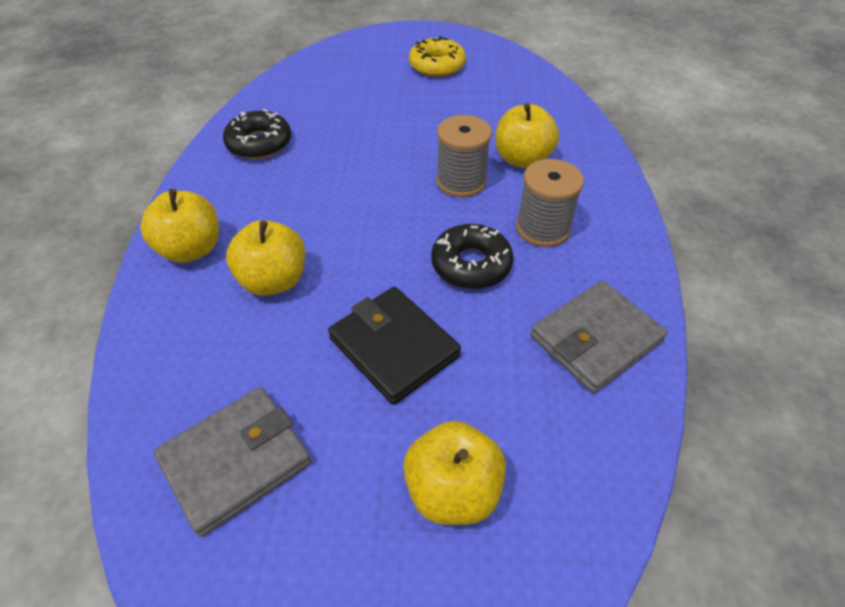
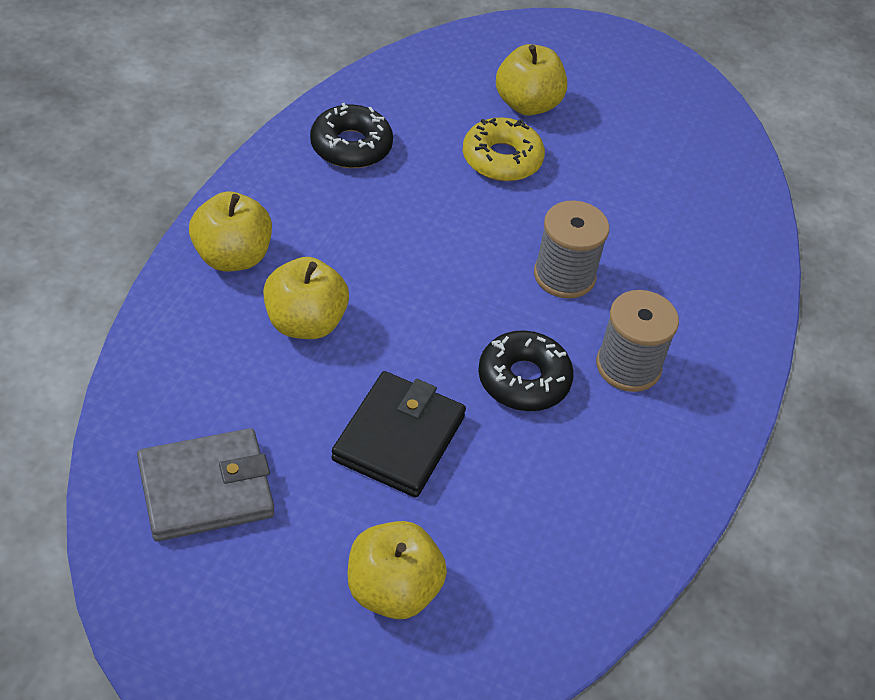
camera: 15 degrees right, 0 degrees up
black wallet [328,287,461,405] -> black wallet turned 45 degrees clockwise [331,371,466,498]
yellow donut [409,36,466,77] -> yellow donut moved to [463,117,545,181]
yellow apple [495,103,559,168] -> yellow apple moved to [496,44,567,116]
grey wallet [531,281,667,394] -> none

